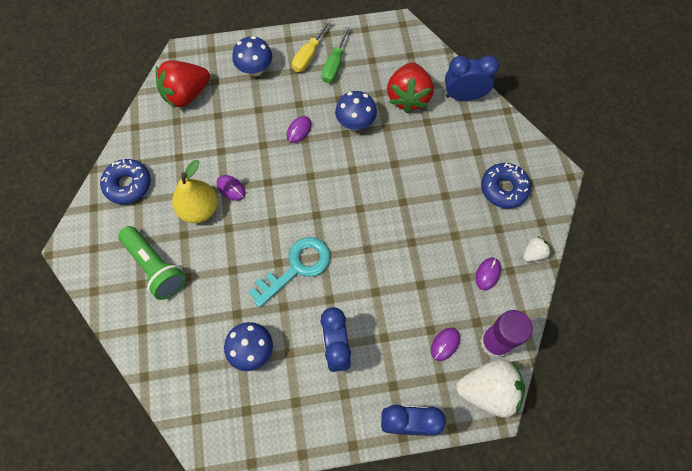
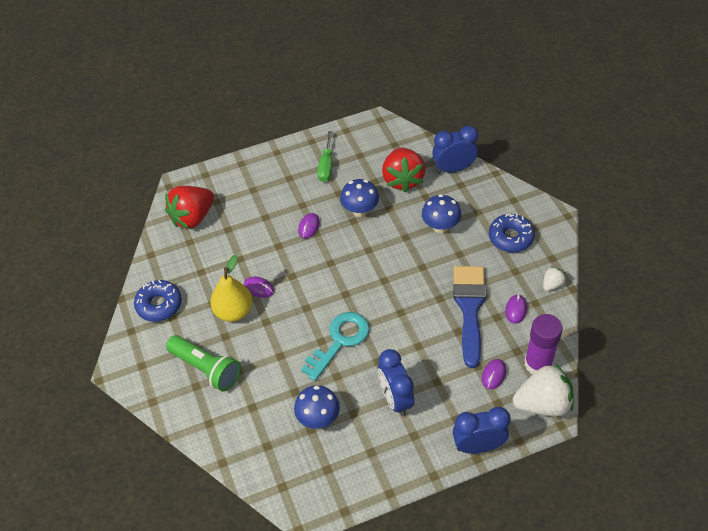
camera: 10 degrees left, 15 degrees down
blue mushroom [232,36,272,77] -> blue mushroom moved to [422,194,461,233]
yellow screwdriver [292,20,331,72] -> none
none -> blue brush [453,266,486,368]

